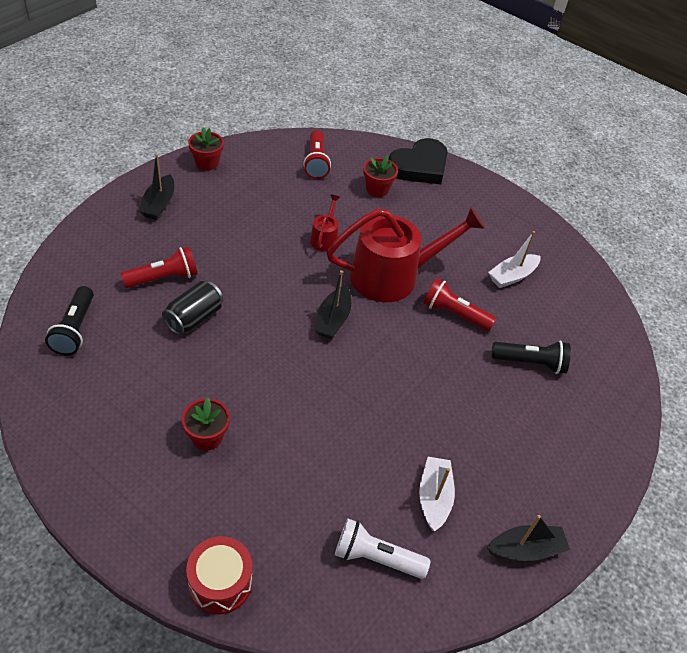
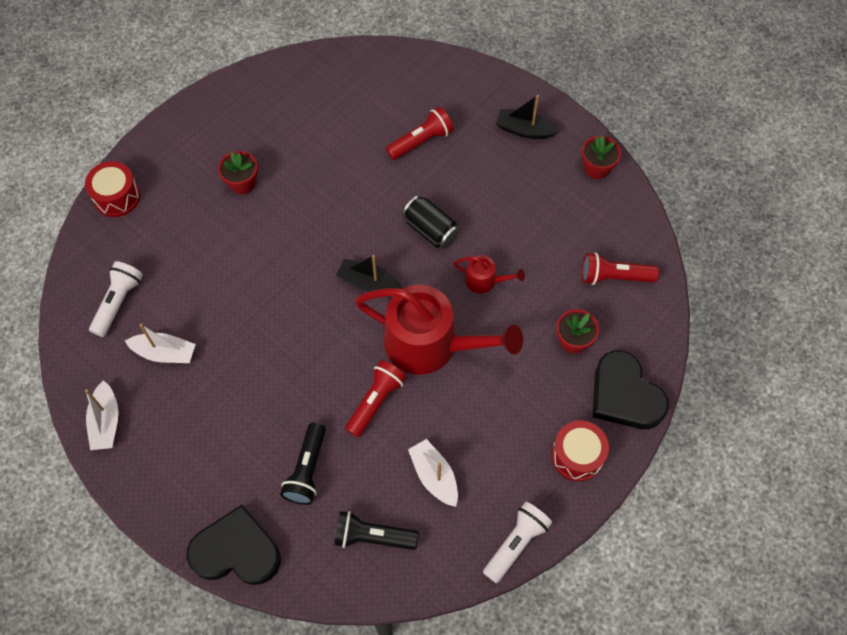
camera: 100 degrees right, 15 degrees up
black flashlight [45,286,94,356] -> black flashlight moved to [334,511,419,550]
red flashlight [120,246,198,288] -> red flashlight turned 105 degrees counterclockwise [386,107,454,160]
black can [162,281,223,335] -> black can moved to [402,195,460,249]
red watering can [326,206,485,302] -> red watering can turned 60 degrees counterclockwise [355,285,523,375]
black boat [487,515,570,561] -> white boat [85,380,119,450]
none -> black heart [187,505,281,585]
none -> white flashlight [483,502,552,583]
none -> red drum [551,420,609,481]

